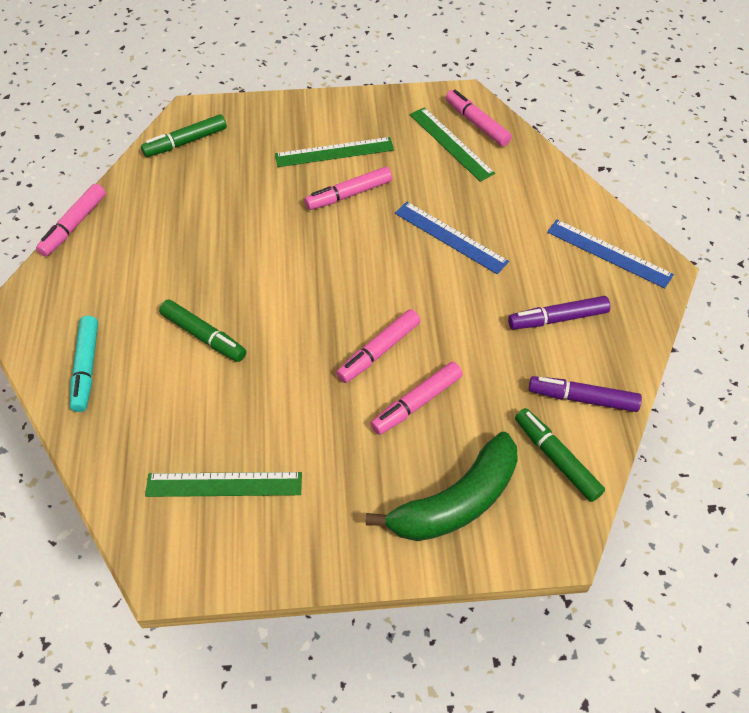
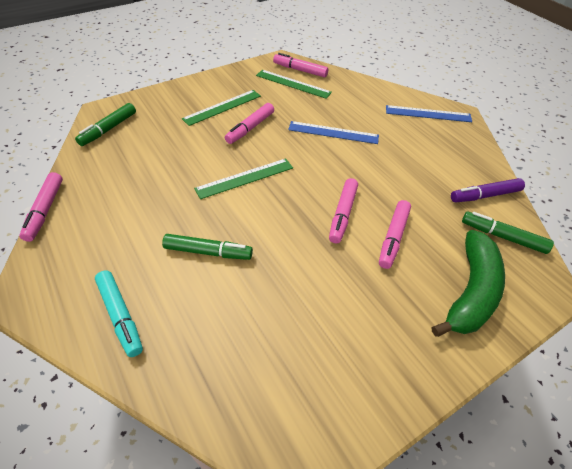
camera: 30 degrees left, 5 degrees down
green ruler [145,472,302,497] -> green ruler moved to [194,158,293,199]
purple marker [508,296,610,329] -> none

